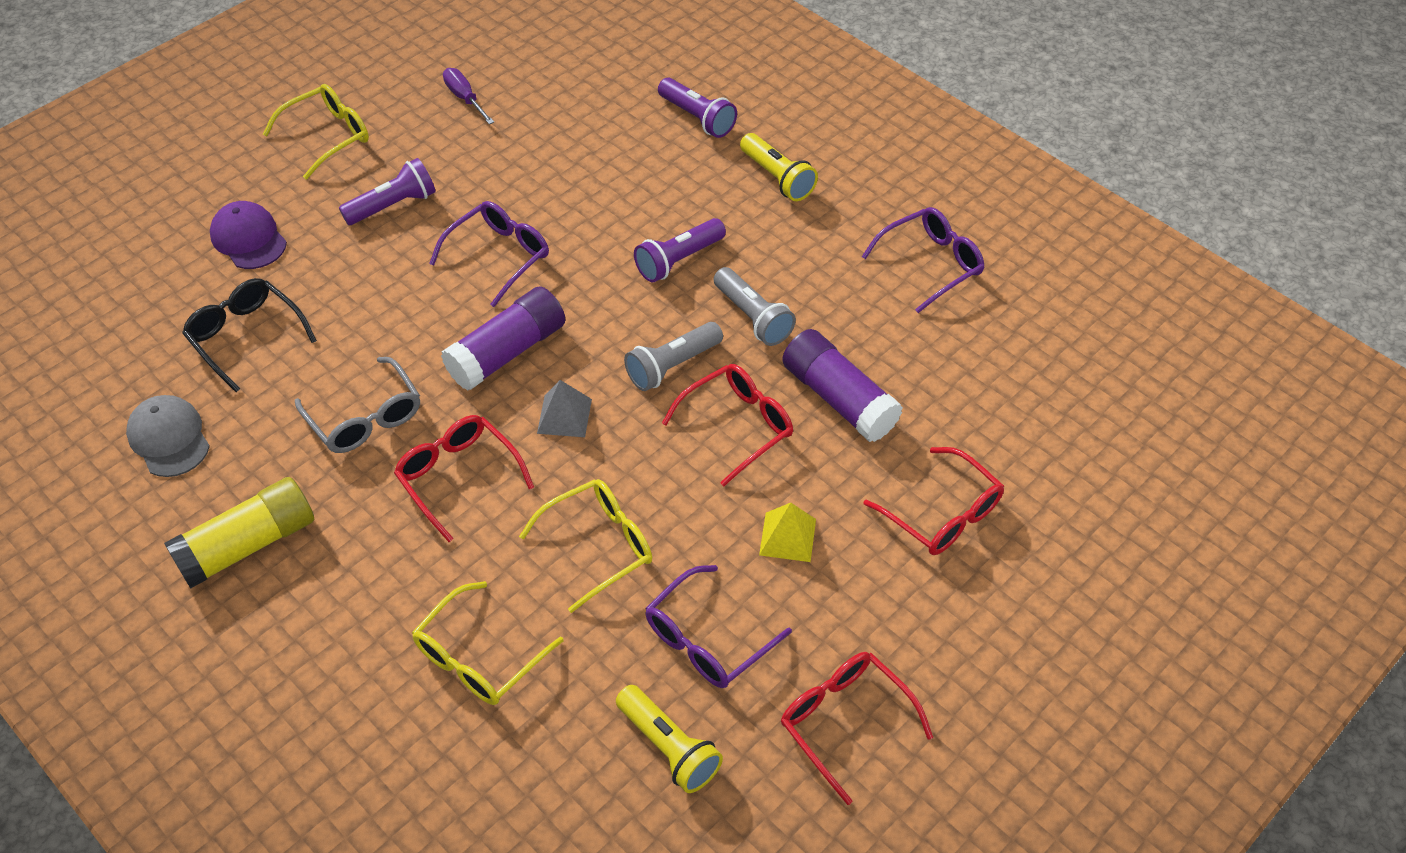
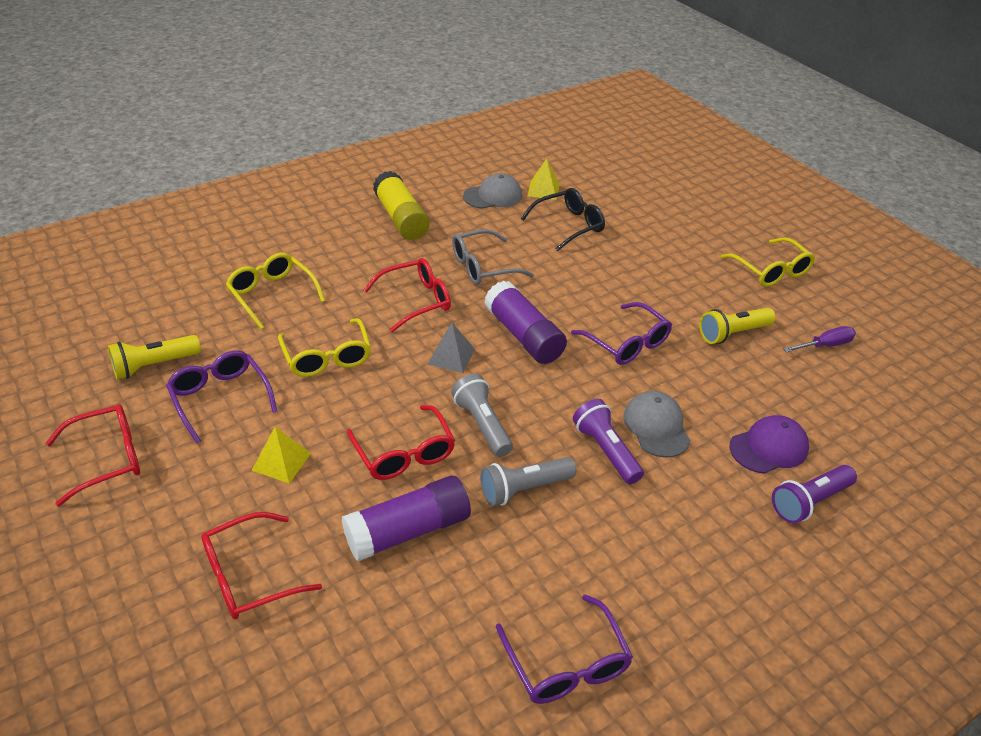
camera: 100 degrees right, 10 degrees down
purple cap [210,201,287,269] -> purple cap moved to [730,415,809,474]
purple flashlight [339,158,436,225] -> none
yellow flashlight [740,133,818,201] -> yellow flashlight moved to [699,308,776,344]
none -> yellow pyramid [527,159,560,200]
none -> grey cap [623,391,690,458]

